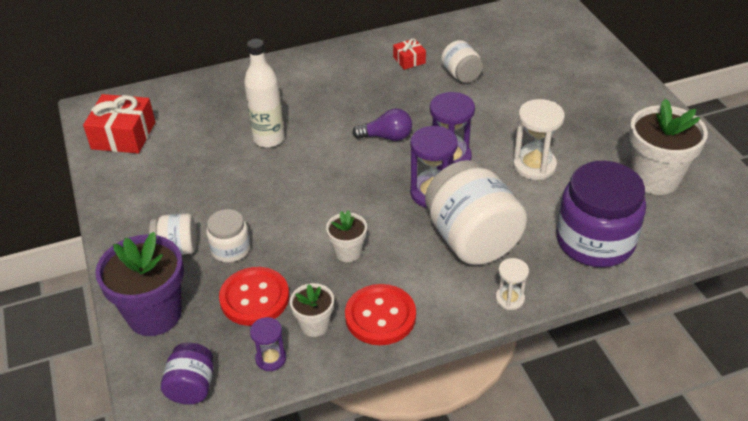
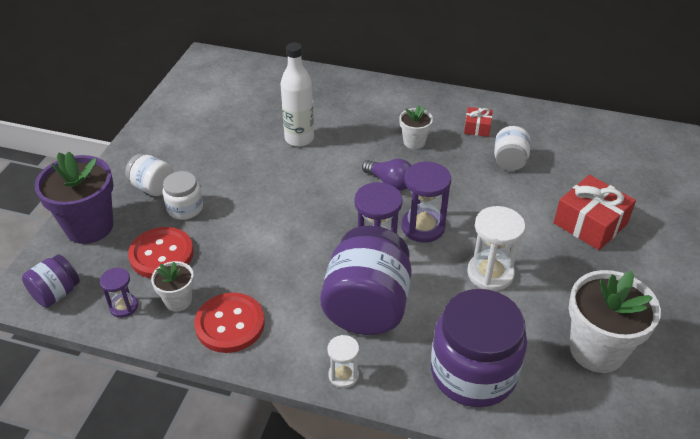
camera: 35 degrees right, 0 degrees up
red gift [83,94,155,153] -> red gift moved to [554,175,636,250]
white flower pot [326,210,367,262] -> white flower pot moved to [399,105,433,149]
white jar [425,160,527,265] -> purple jar [320,225,412,335]

